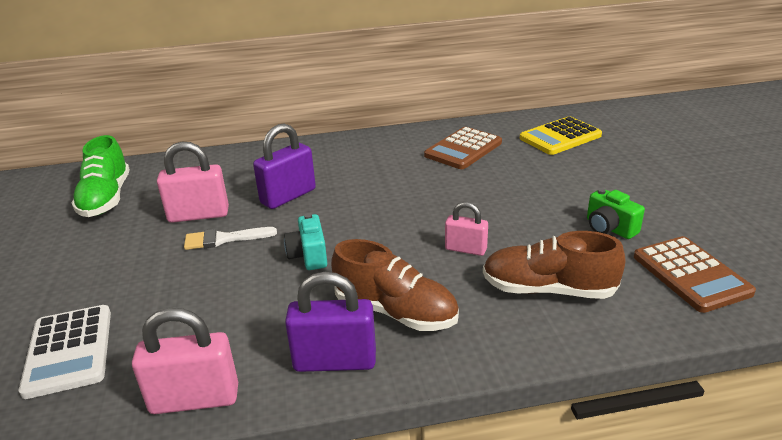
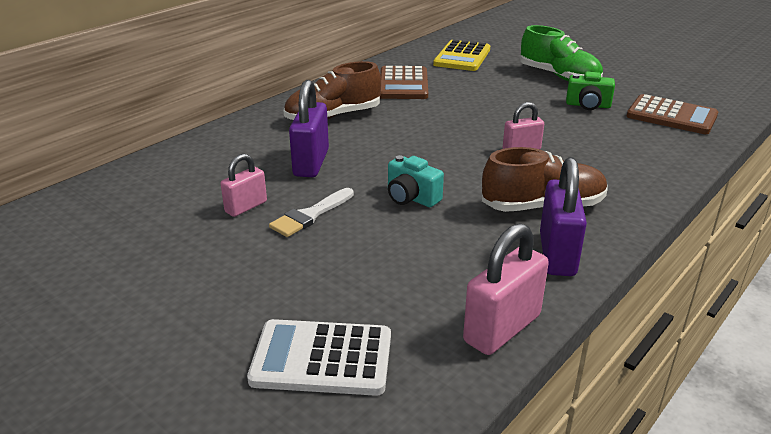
camera: 40 degrees left, 0 degrees up
white calculator [19,305,111,399] -> white calculator turned 150 degrees clockwise [247,319,391,396]
green shoe [72,135,130,217] -> green shoe moved to [520,25,603,81]
pink padlock [157,142,229,223] -> pink padlock [221,154,267,217], size x0.61
purple padlock [285,272,376,372] -> purple padlock turned 45 degrees counterclockwise [540,157,587,276]
brown shoe [483,231,626,299] -> brown shoe moved to [284,61,381,120]

